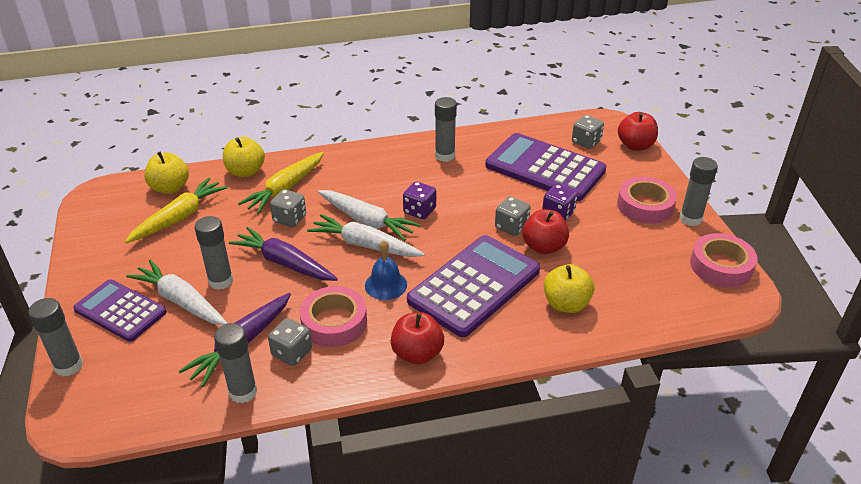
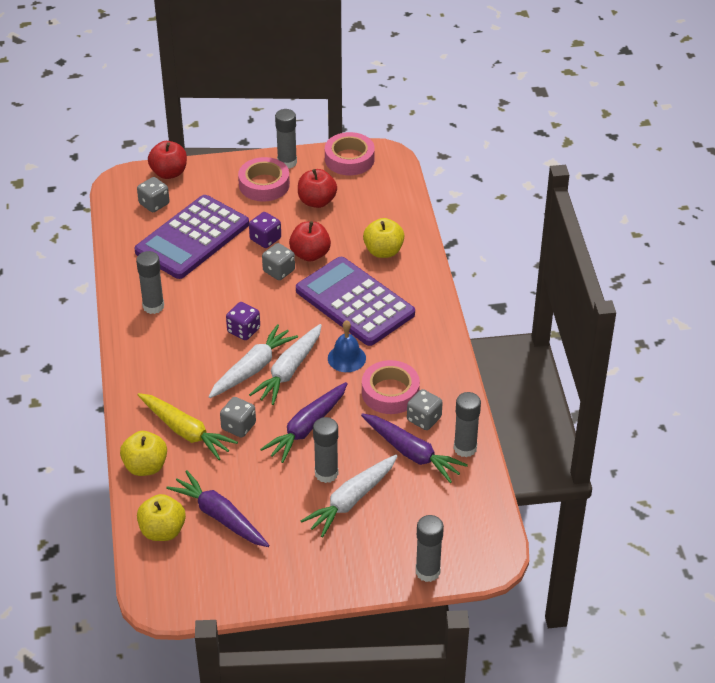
camera: 85 degrees left, 5 degrees up
purple calculator [73,279,167,342] -> none
yellow carrot [125,178,228,243] -> purple carrot [166,470,269,547]
red apple [391,312,444,365] -> red apple moved to [298,169,337,208]

